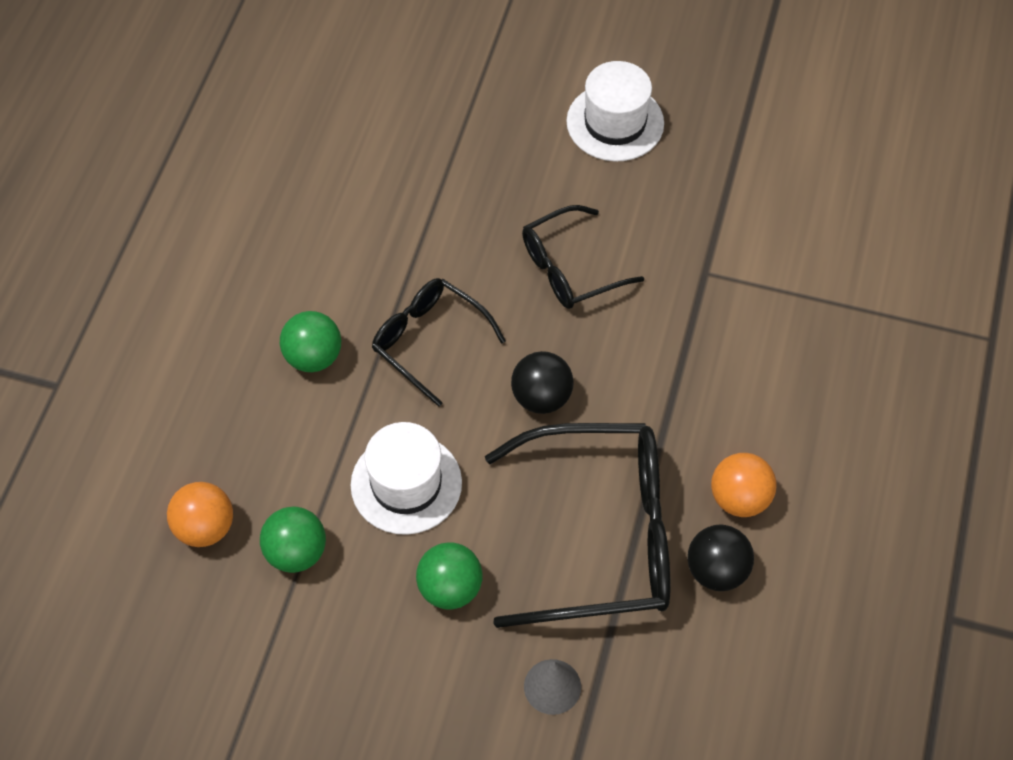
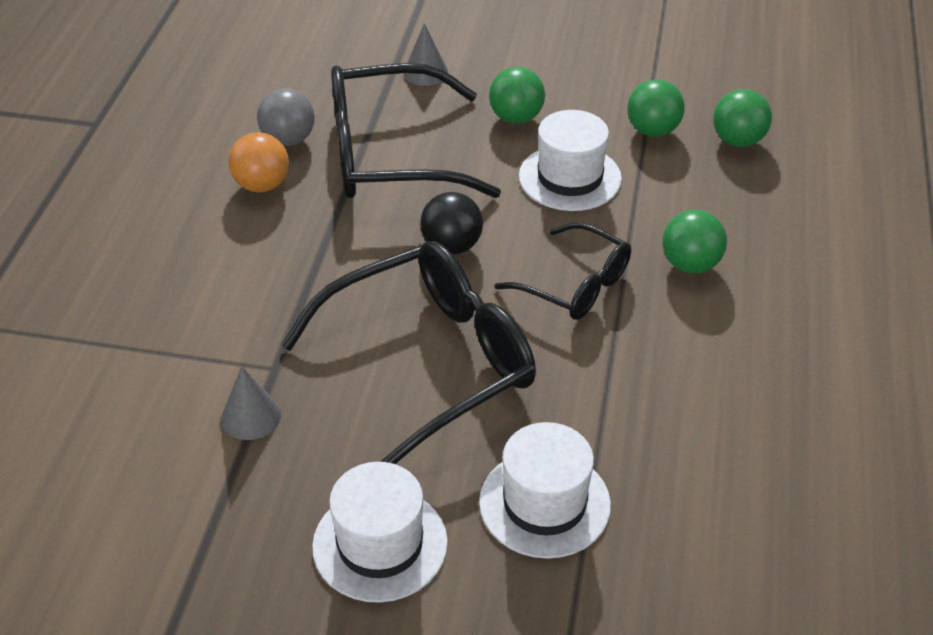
camera: 175 degrees right, 15 degrees down
orange ball [167,482,233,547] -> green ball [713,89,772,147]
black glasses [522,205,644,309] -> black glasses [281,241,536,464], size x1.75
black ball [688,525,754,591] -> grey ball [257,88,315,146]
none -> grey cone [221,366,281,440]
none -> white hat [479,422,611,559]

